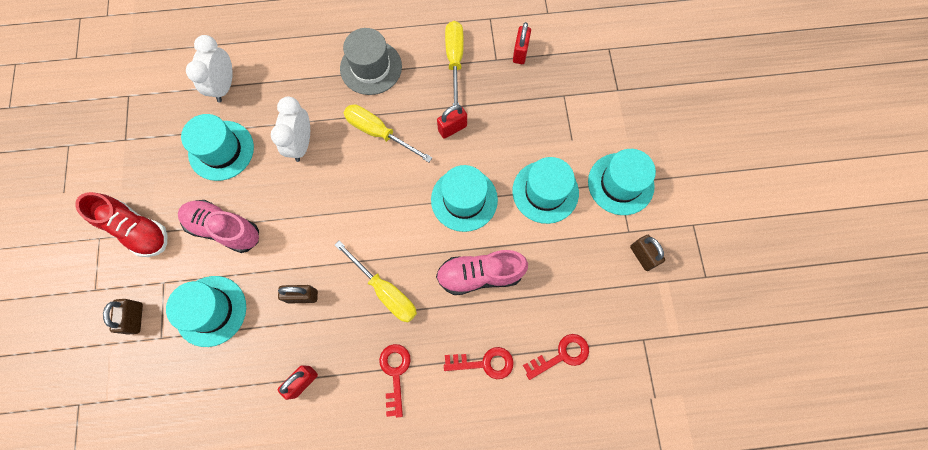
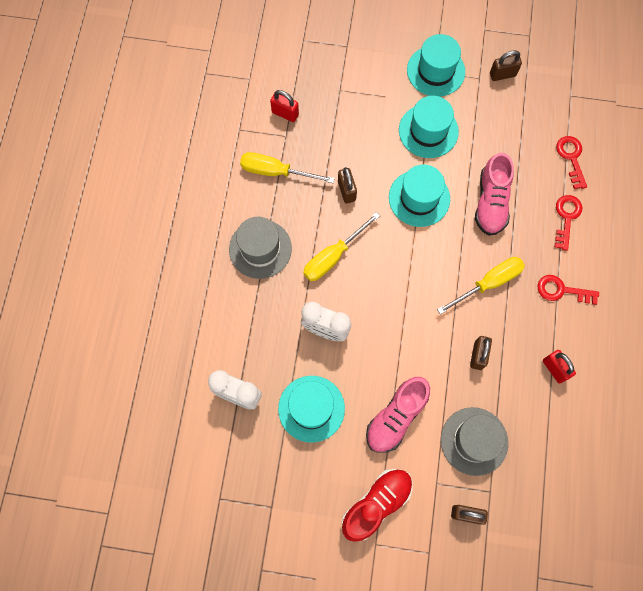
camera: 75 degrees left, 0 degrees up
turquoise hat [166,276,246,347] -> grey hat [441,407,508,476]
red padlock [437,105,467,139] -> brown padlock [338,167,357,204]

